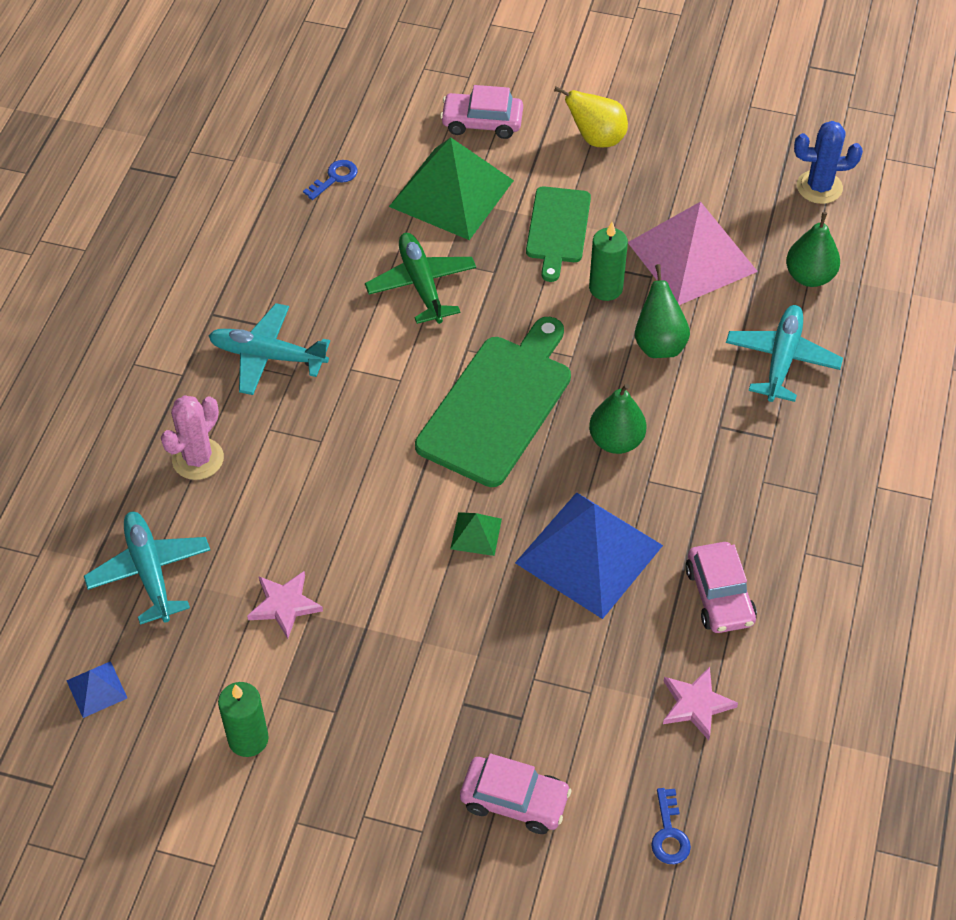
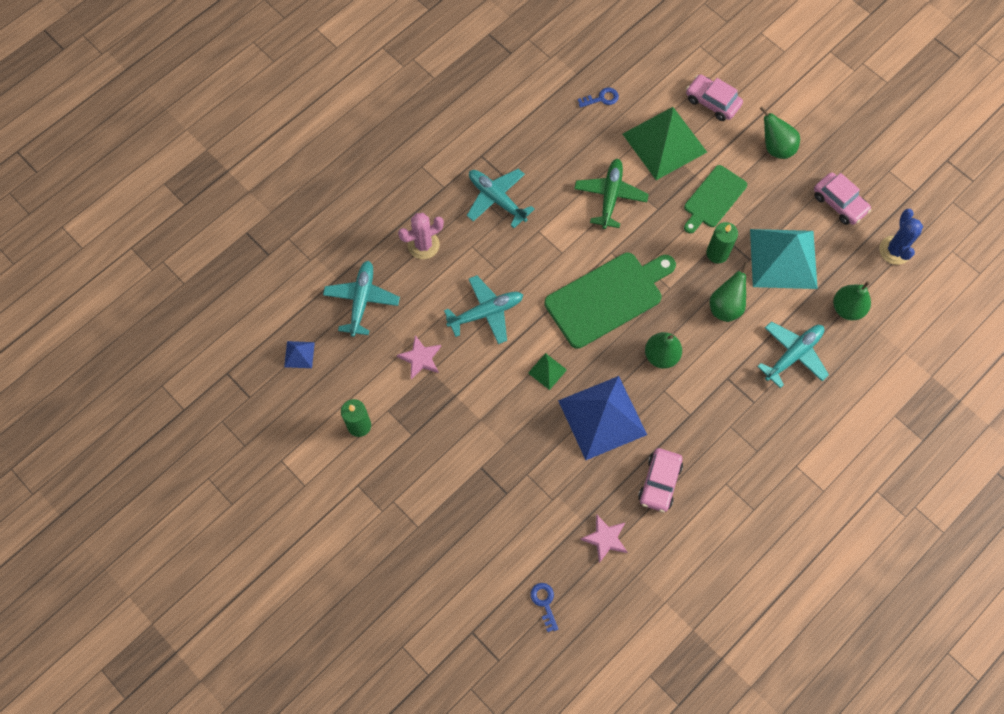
camera: 30 degrees right, 15 degrees up
pink car [460,754,571,834] -> pink car moved to [814,172,871,225]
yellow pear [554,87,628,148] -> green pear [760,107,800,159]
pink pyramid [628,202,758,305] -> turquoise pyramid [750,229,818,289]
blue key [651,788,691,864] -> blue key turned 135 degrees clockwise [531,583,558,632]
blue cactus [794,121,863,204] -> blue cactus turned 60 degrees clockwise [879,209,923,265]
none -> turquoise plane [444,275,523,344]

